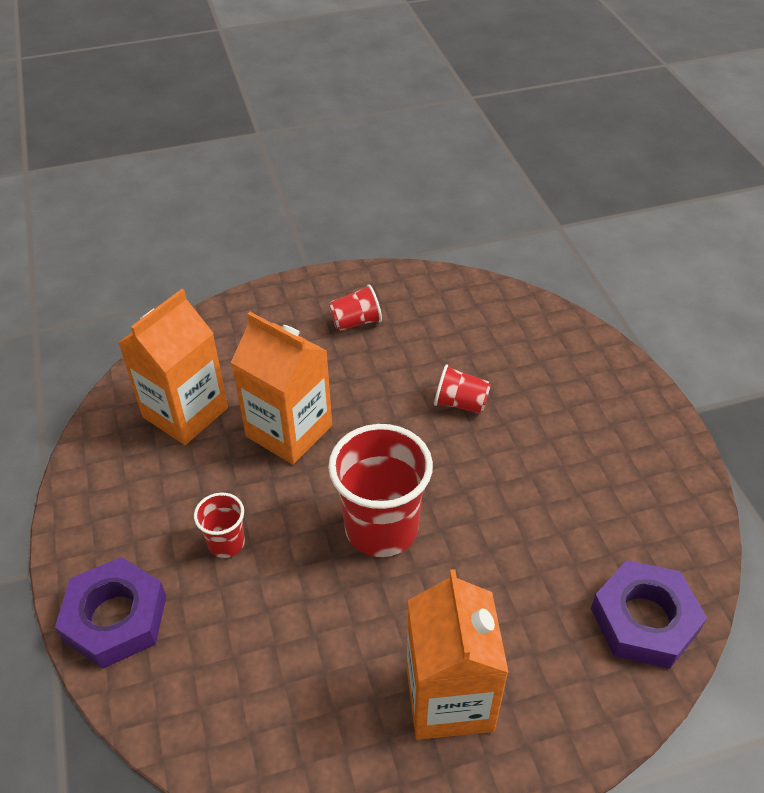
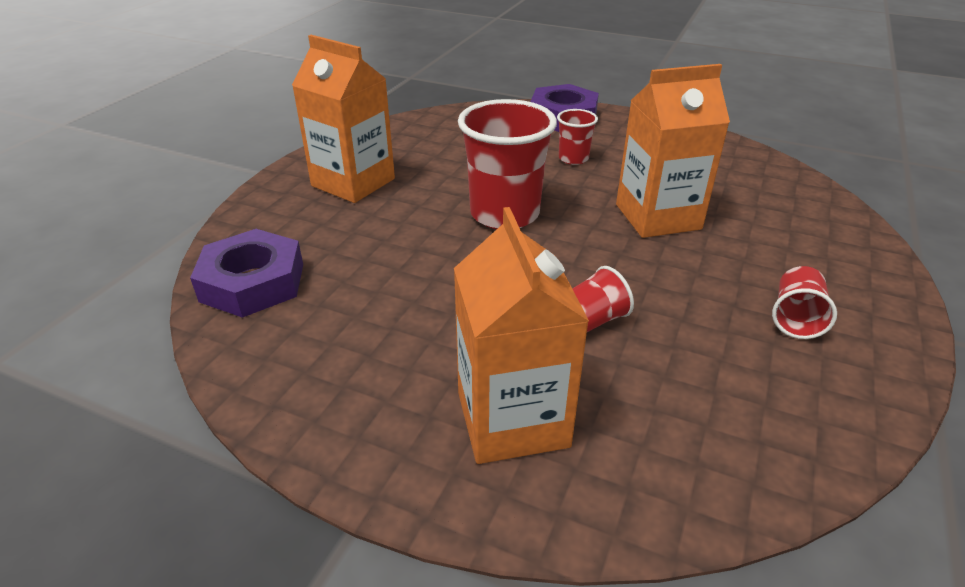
camera: 130 degrees right, 10 degrees down
orange carton [118,289,228,445] -> orange carton moved to [454,207,589,464]

